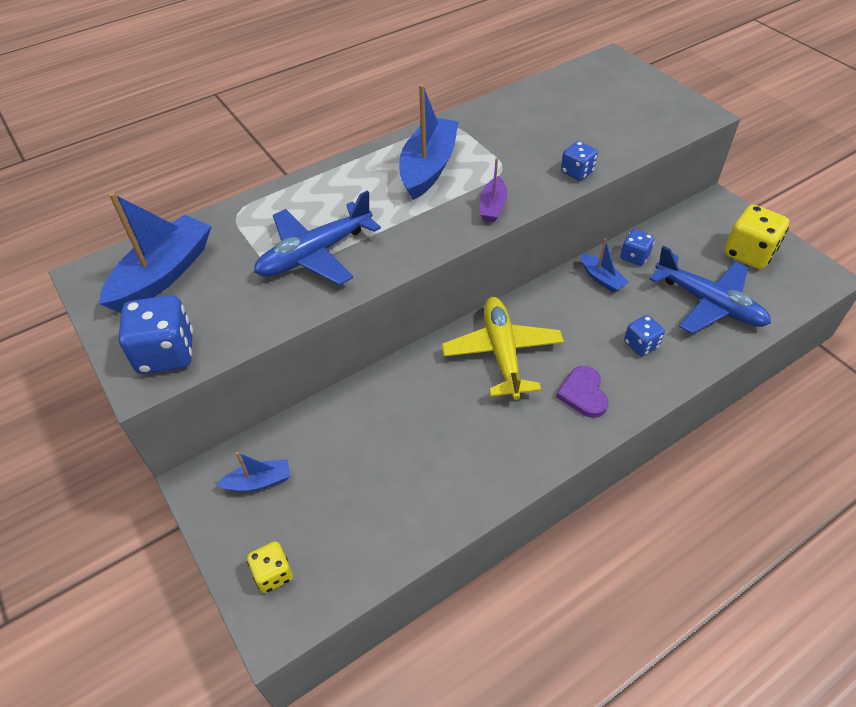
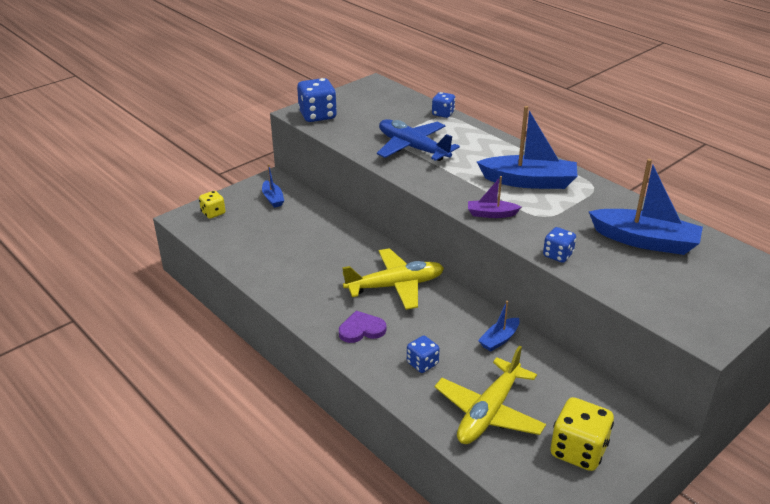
camera: 80 degrees right, 15 degrees down
blue boat [99,192,212,313] -> blue boat moved to [589,159,703,255]
blue dice [620,229,655,266] -> blue dice moved to [432,92,455,118]
blue plane [649,246,771,334] -> yellow plane [435,345,546,444]

